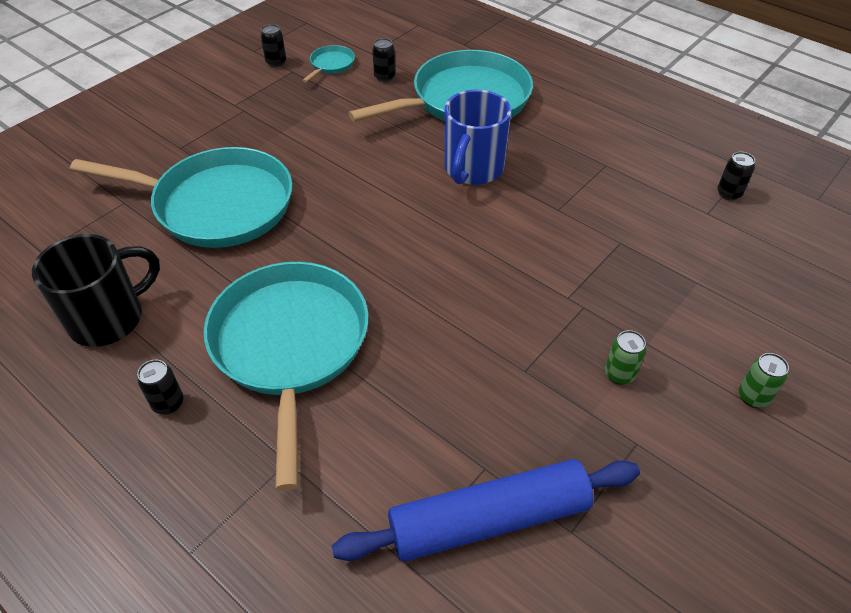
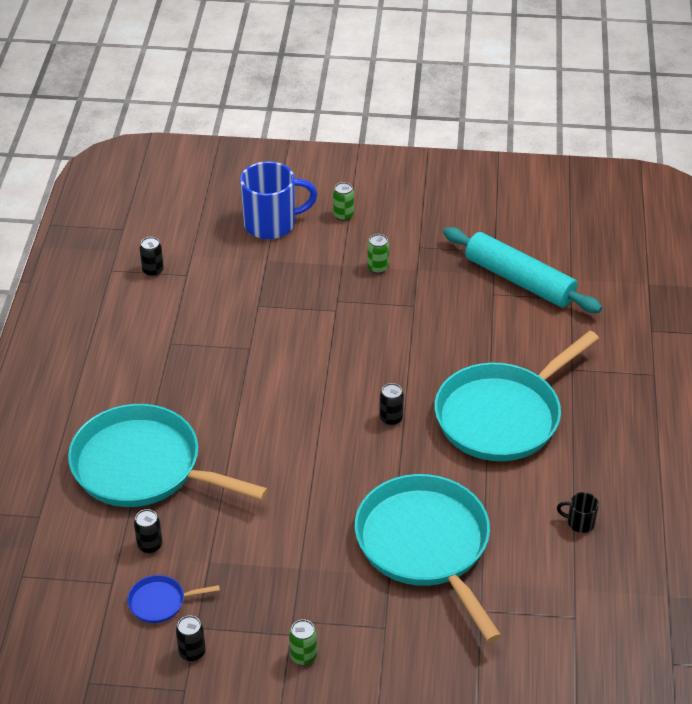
camera: 125 degrees left, 5 degrees down
black mug [32,234,160,347] -> black mug [557,492,599,533], size x0.44
black can [137,360,183,415] -> black can moved to [379,383,404,426]
turquoise pan [302,45,355,83] -> blue pan [127,575,220,623]
blue rolling pin [332,459,640,561] -> turquoise rolling pin [443,227,602,313]
blue mug [444,90,511,185] -> blue mug moved to [240,161,318,239]
none -> green can [289,619,317,666]

